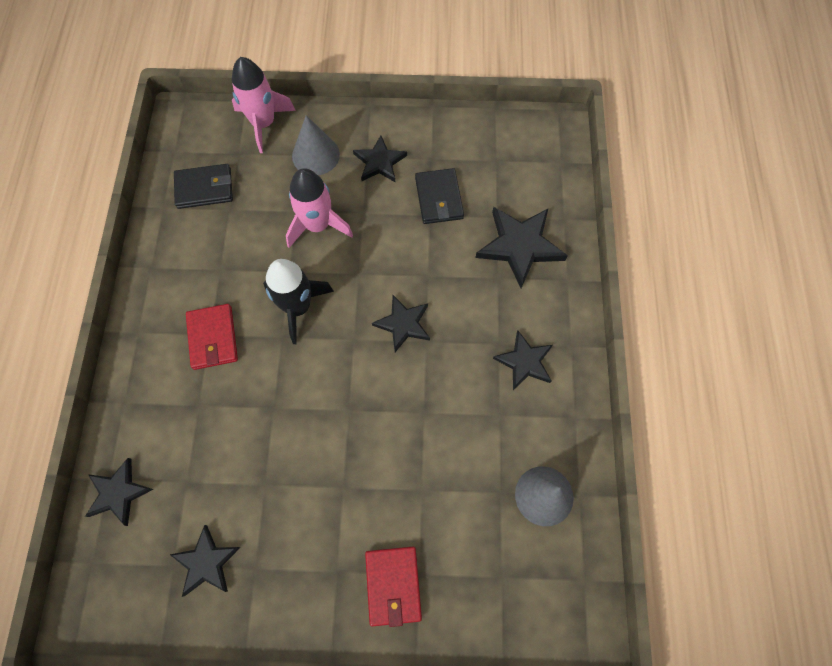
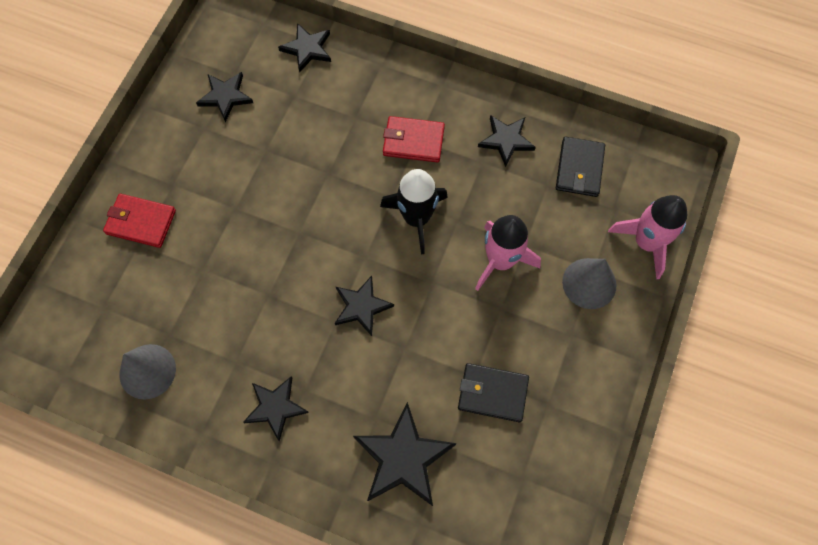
camera: 110 degrees right, 0 degrees up
black star [353,136,407,182] -> black star moved to [478,115,536,167]

